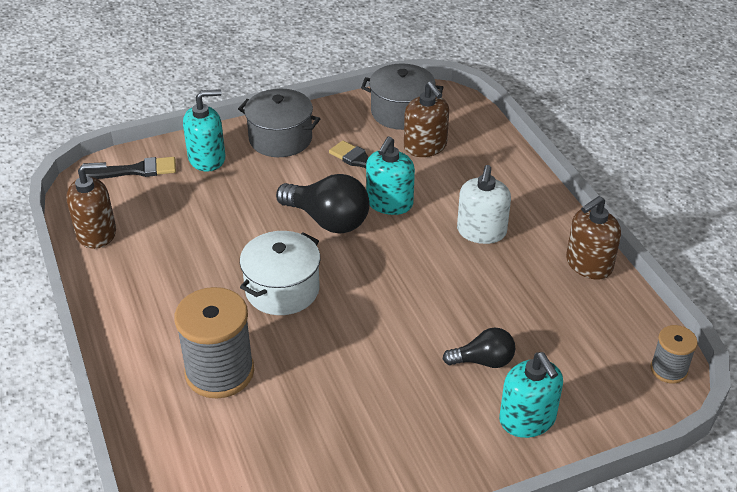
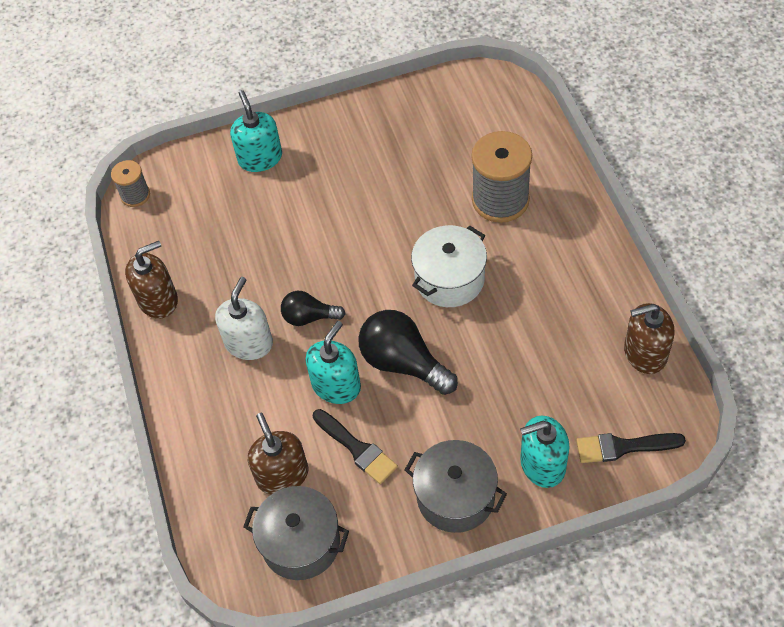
camera: 170 degrees left, 15 degrees up
black light bulb [443,327,515,368] -> black light bulb moved to [281,291,346,326]

